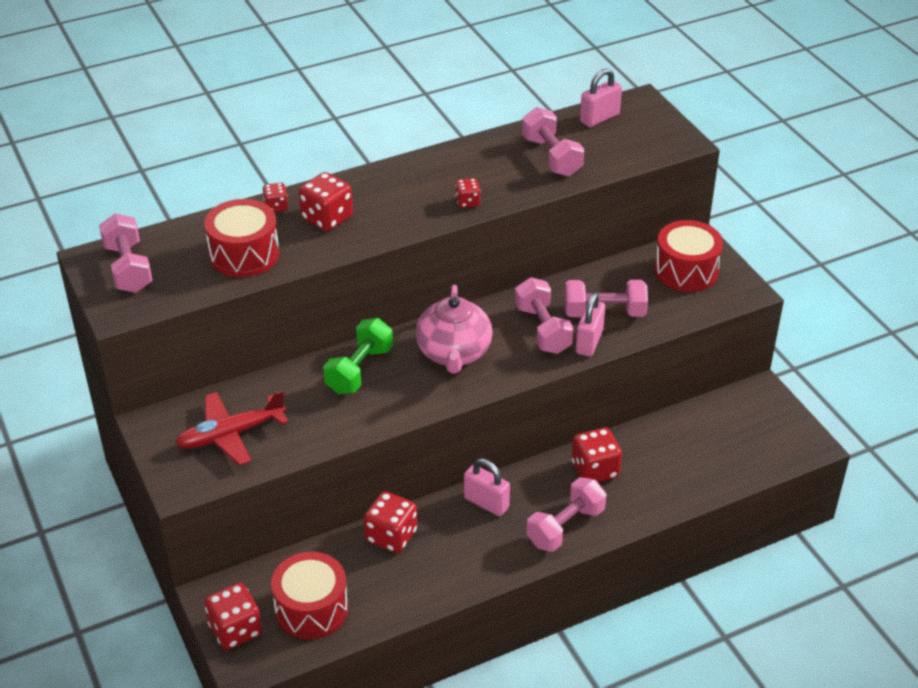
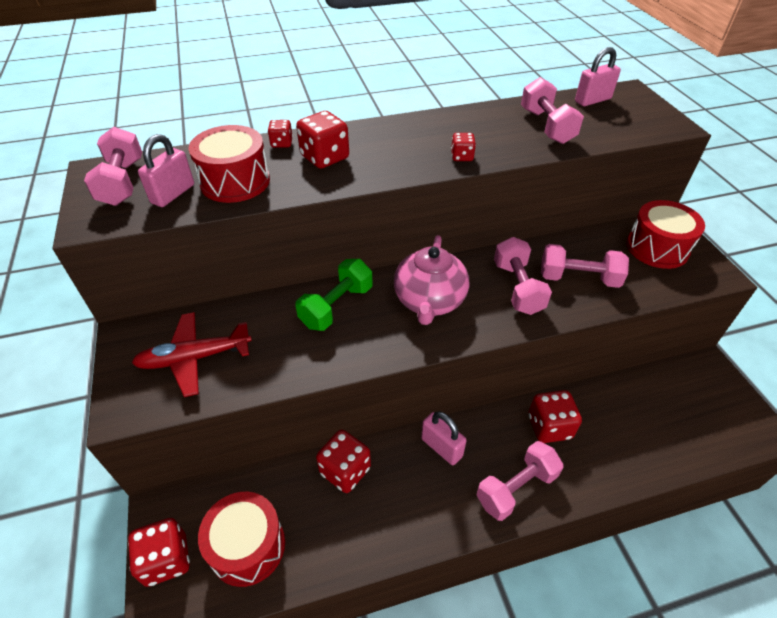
camera: 10 degrees right, 5 degrees up
pink padlock [576,293,605,357] -> pink padlock moved to [138,134,194,207]

